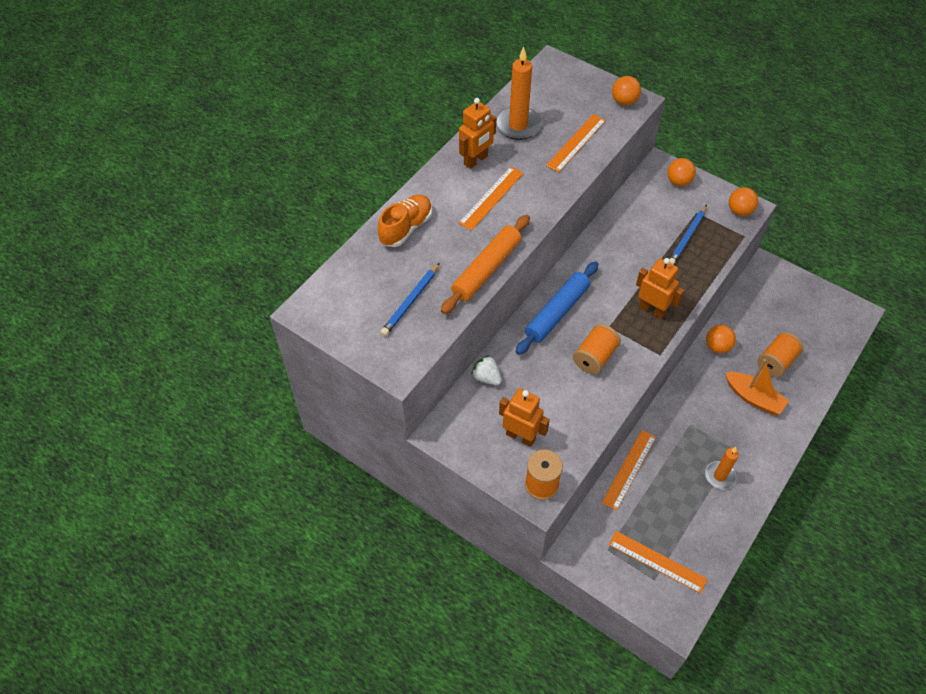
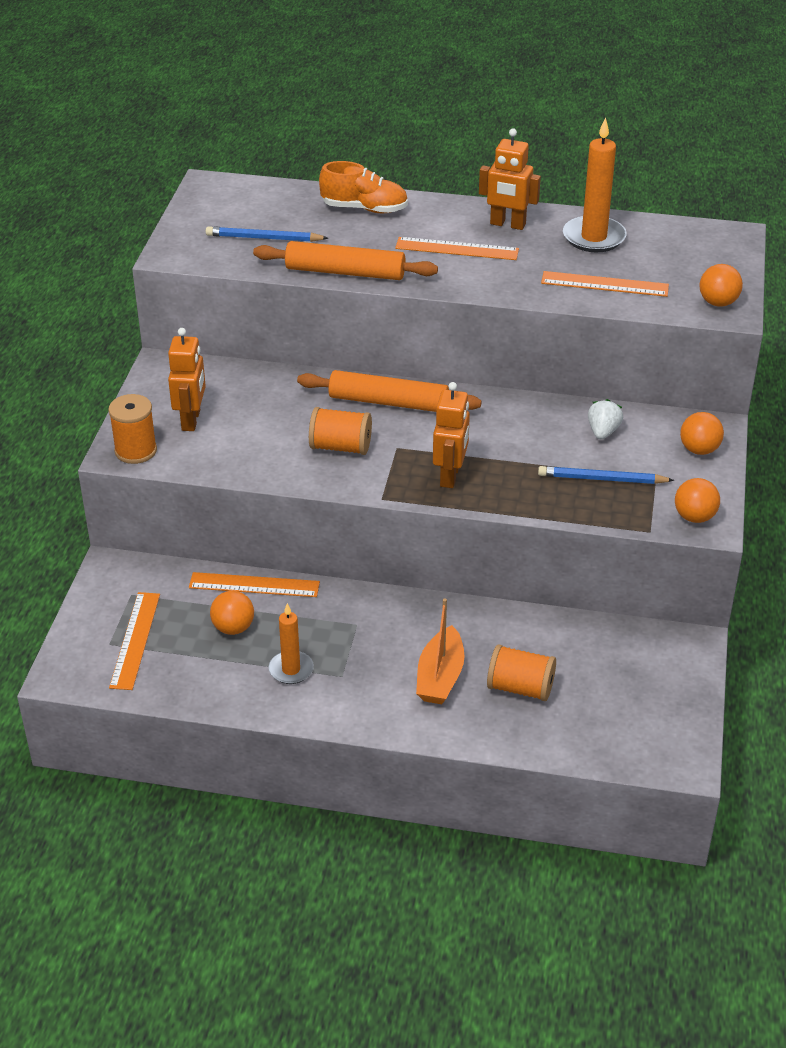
camera: 65 degrees right, 15 degrees down
white strawberry [471,355,502,385] -> white strawberry moved to [588,399,623,439]
blue rolling pin [515,262,598,355] -> orange rolling pin [297,370,482,412]
orange ball [706,325,736,353] -> orange ball moved to [210,591,254,635]

